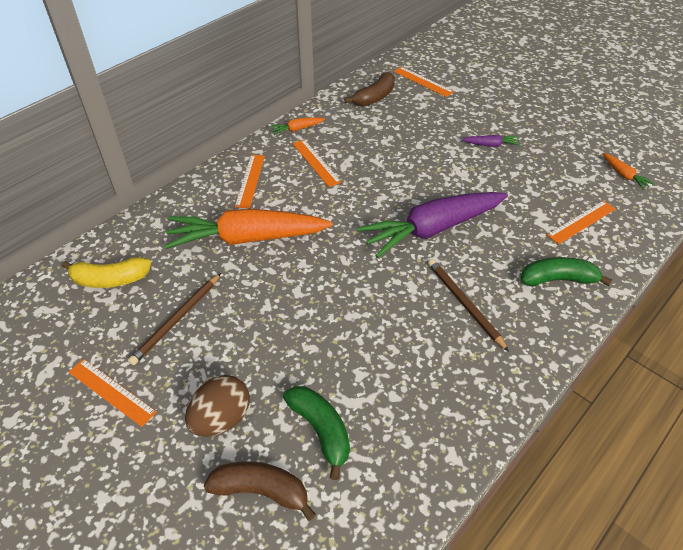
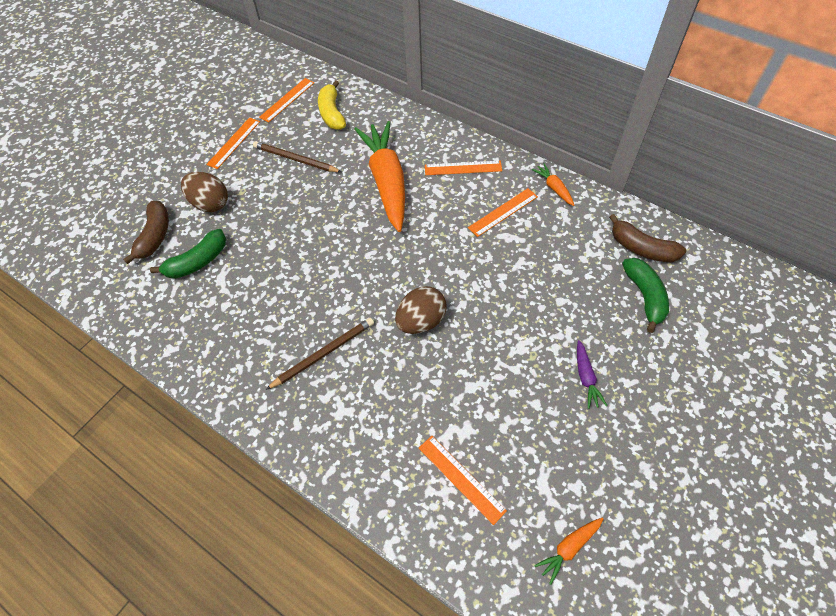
camera: 85 degrees right, 10 degrees up
purple carrot [357,192,508,258] -> brown egg [395,286,446,334]
orange ruler [394,67,454,97] -> orange ruler moved to [259,78,314,123]
green banana [521,257,612,286] -> green banana moved to [622,258,669,333]

